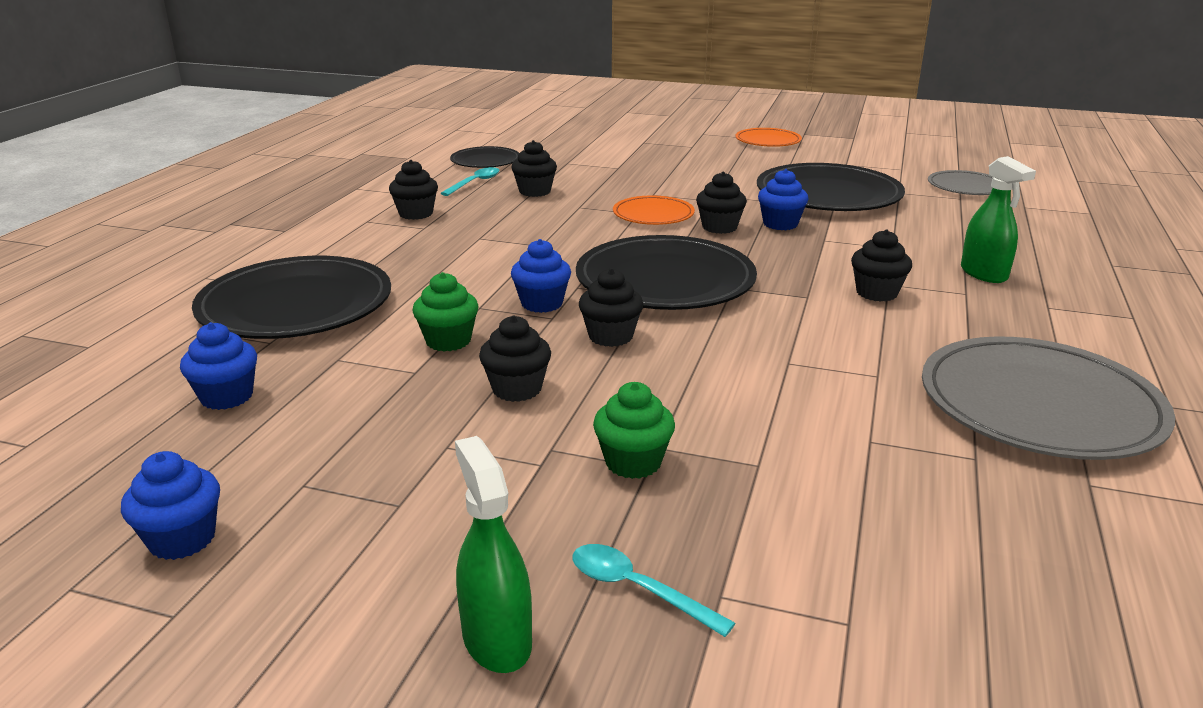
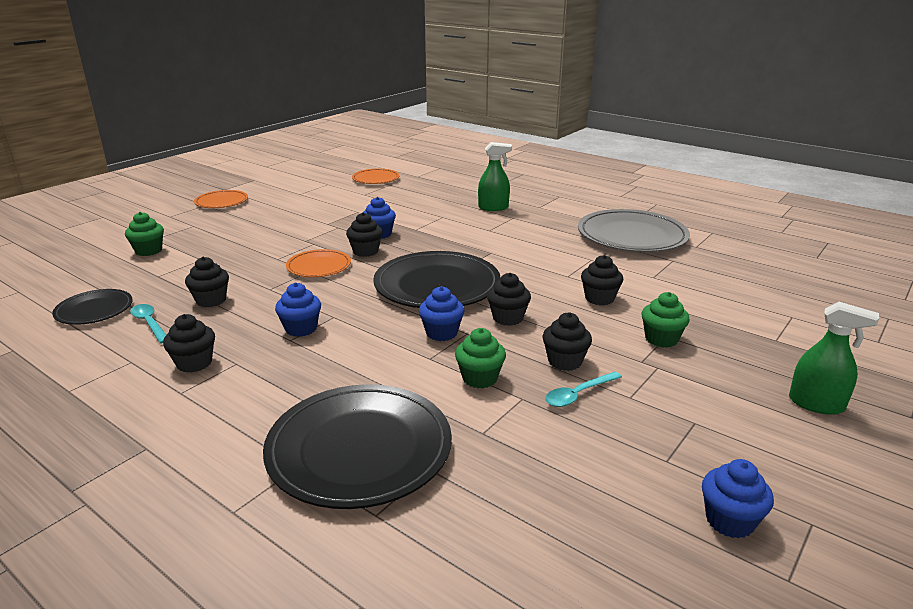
camera: 70 degrees left, 0 degrees up
blue cupcake [180,322,257,410] -> blue cupcake moved to [275,282,321,337]
green spray bottle [455,436,532,673] -> green spray bottle turned 150 degrees counterclockwise [789,302,879,415]
turquoise spoon [572,544,735,637] -> turquoise spoon moved to [545,371,622,407]
black plate [757,163,905,211] -> none
black cupcake [851,229,912,302] -> black cupcake moved to [581,255,623,305]
grey plate [928,170,992,195] -> orange plate [352,168,400,184]
none -> green cupcake [125,212,164,256]

